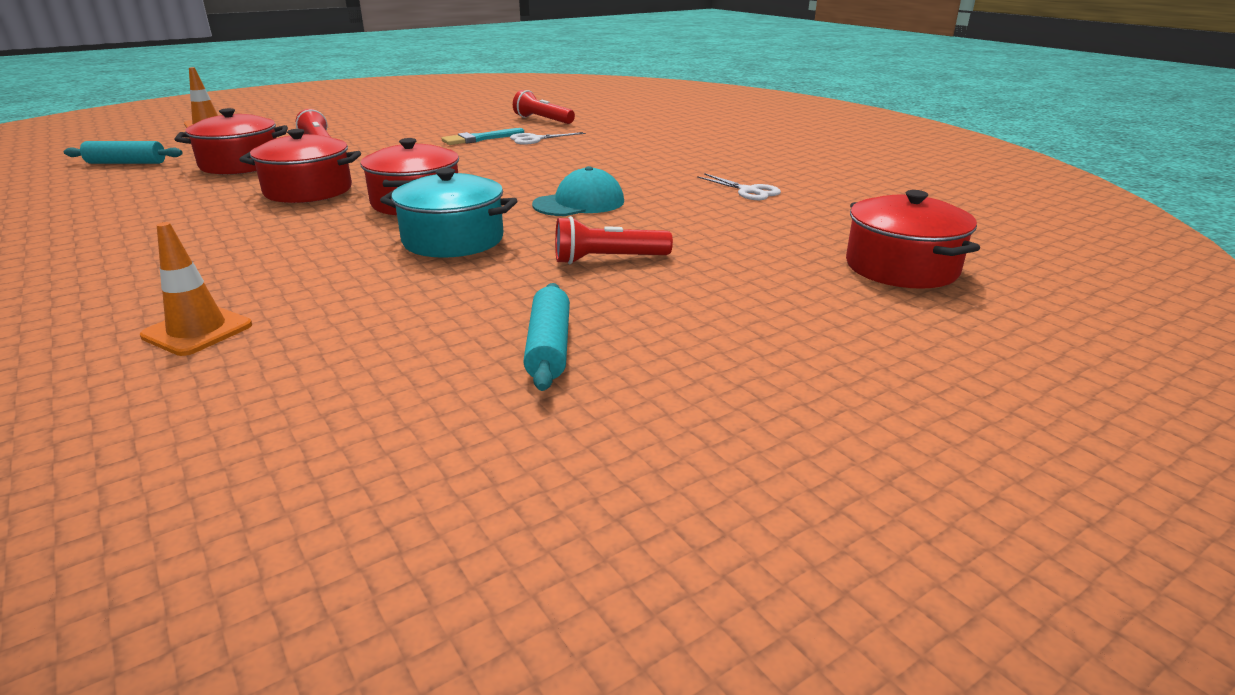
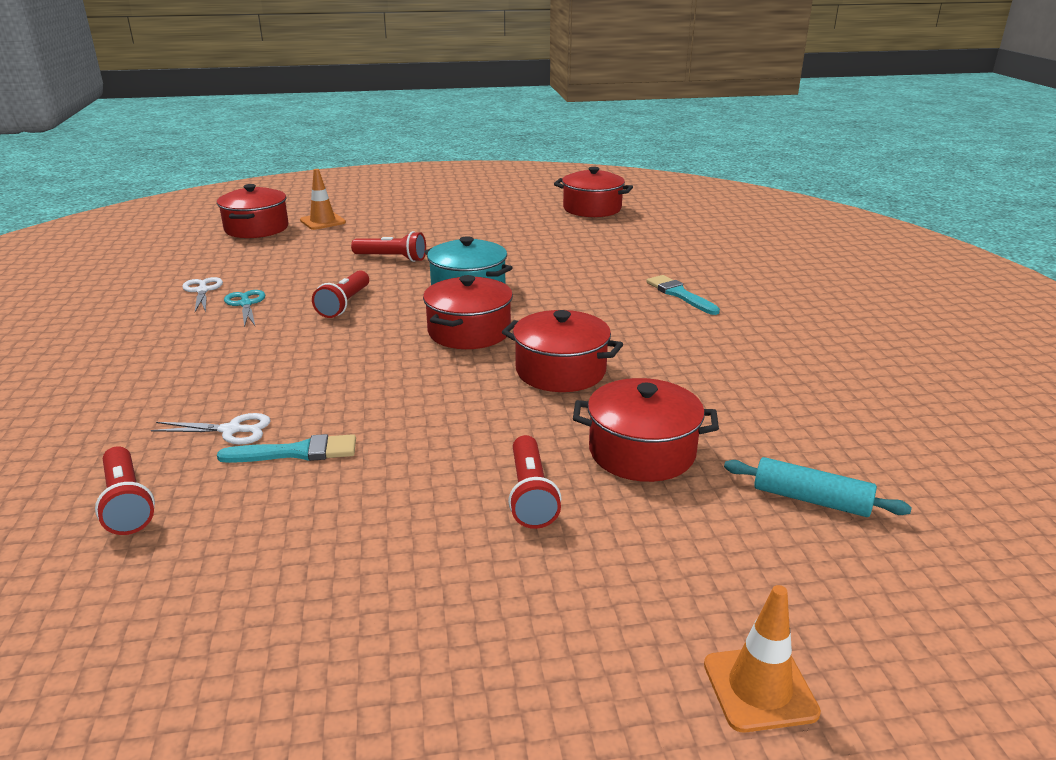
camera: 155 degrees left, 0 degrees up
orange traffic cone [140,222,252,356] -> orange traffic cone moved to [300,169,346,230]
turquoise rolling pin [523,283,570,391] -> none
turquoise cap [532,166,624,216] -> red flashlight [312,270,369,318]
none -> turquoise scissors [224,290,265,327]
none -> red pot [554,167,633,217]
none -> turquoise brush [646,275,720,315]

